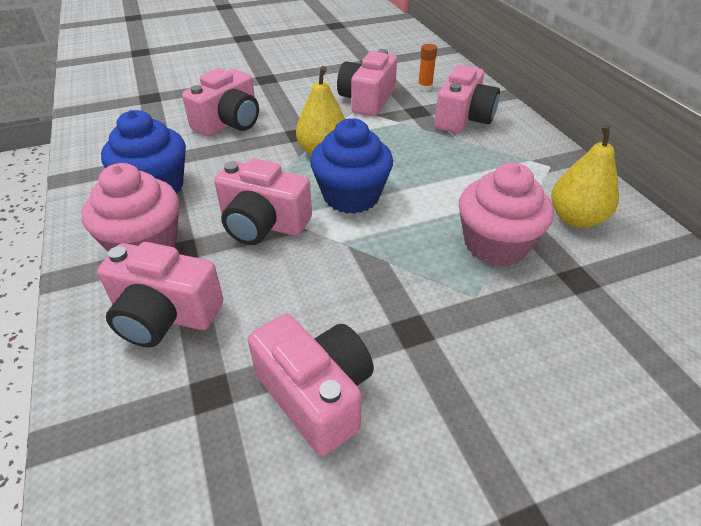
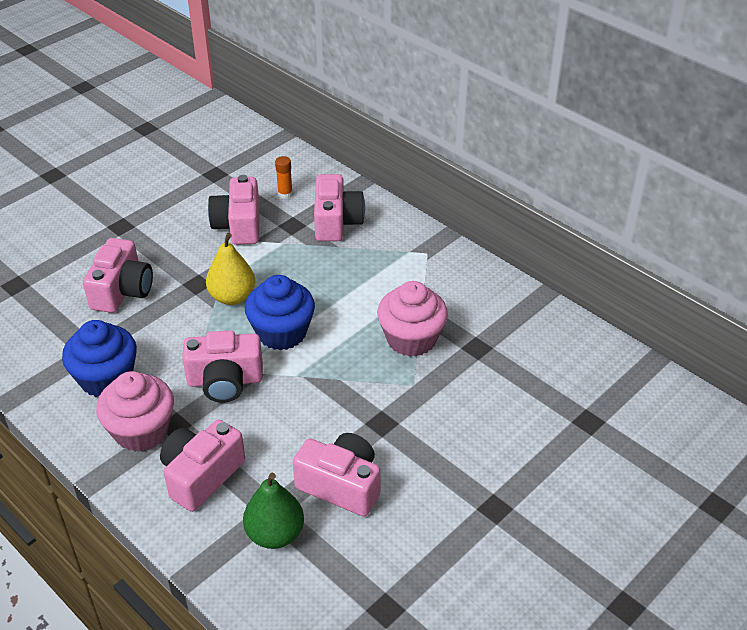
camera: 25 degrees left, 0 degrees up
pink camera [97,242,223,347] -> pink camera turned 135 degrees clockwise [160,420,245,512]
yellow pear [551,124,619,228] -> none
none -> green pear [243,473,304,549]

